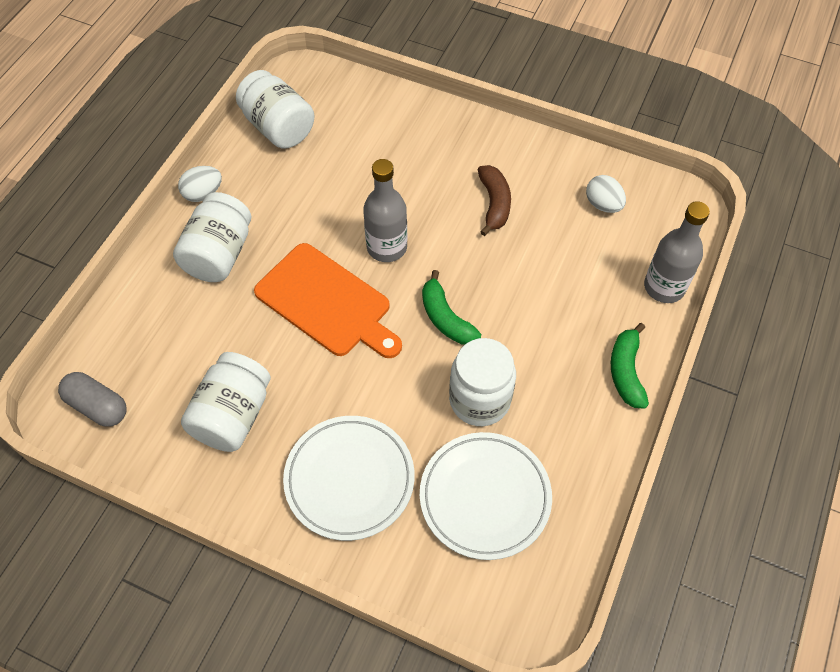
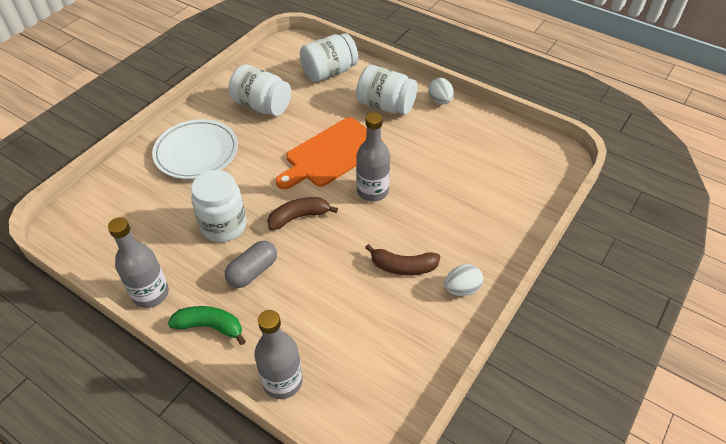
camera: 100 degrees right, 10 degrees down
grey capsule [58,372,126,427] -> grey capsule moved to [225,241,277,288]
white jar [236,70,314,149] -> white jar moved to [300,33,358,82]
white plate [420,432,552,560] -> none
green banana [422,270,481,344] -> brown banana [267,197,338,230]
white egg [586,175,626,213] -> white egg moved to [444,264,483,296]
none -> grey bottle [108,217,169,308]

